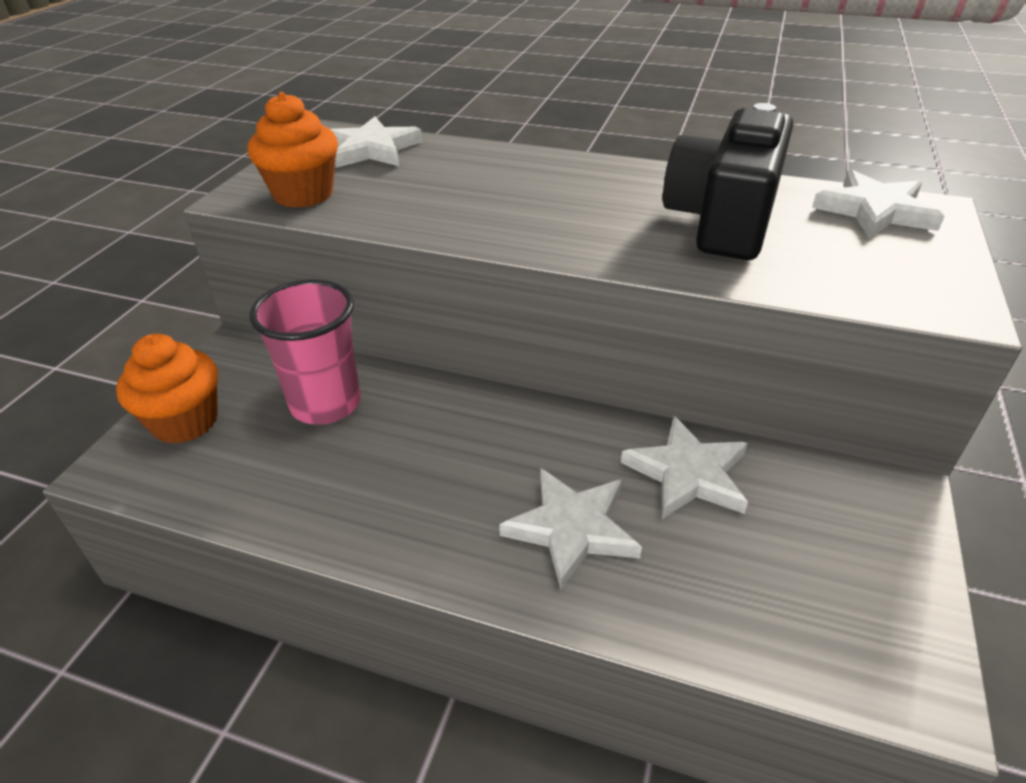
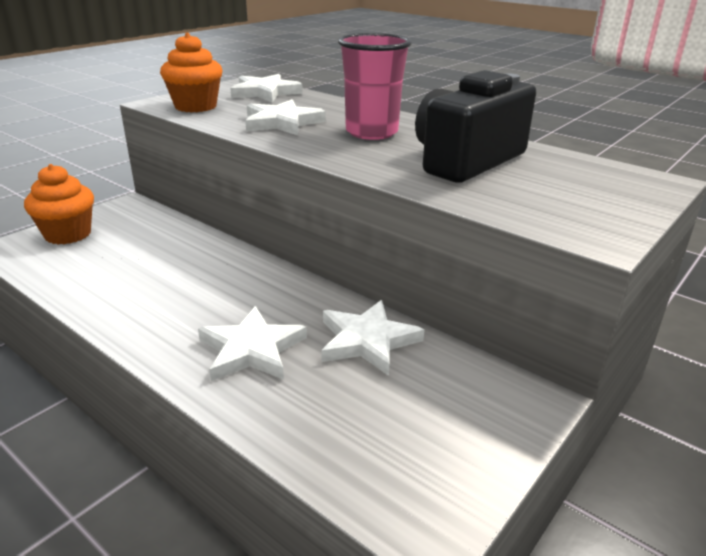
camera: 20 degrees right, 10 degrees down
pink cup [249,279,361,425] -> pink cup moved to [338,33,412,140]
white star [812,170,945,238] -> white star moved to [245,99,326,135]

